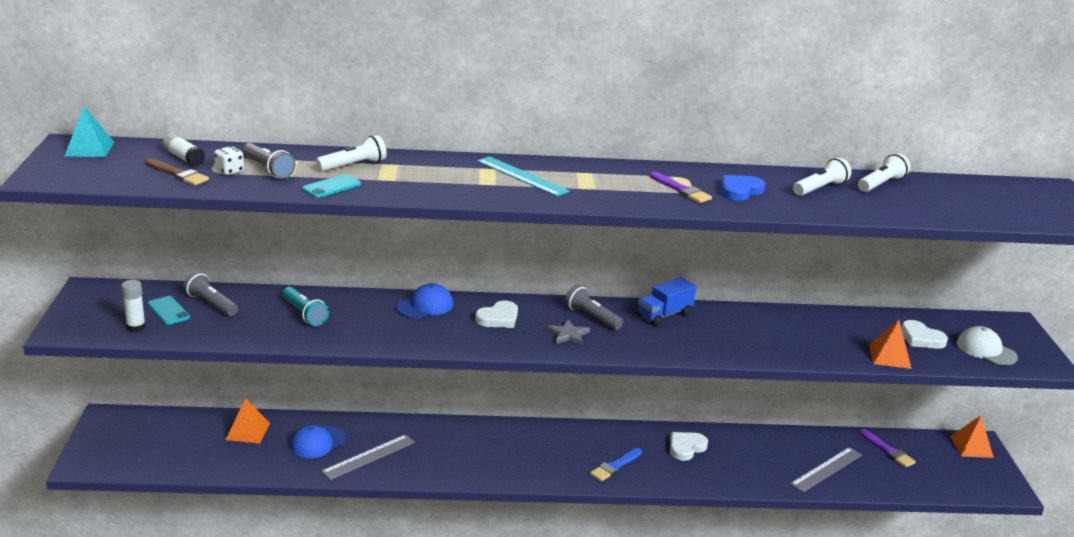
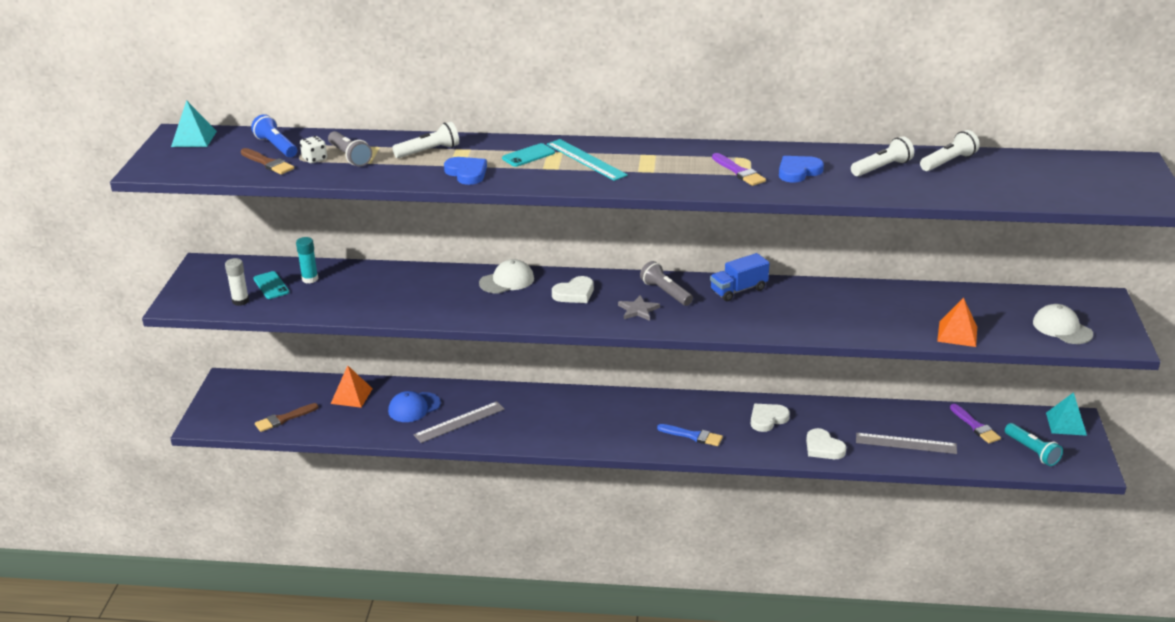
camera: 10 degrees right, 5 degrees up
white glue stick [163,133,206,167] -> blue flashlight [251,114,297,157]
grey flashlight [183,272,238,316] -> turquoise glue stick [296,237,318,283]
turquoise flashlight [282,287,329,326] -> turquoise flashlight moved to [1005,423,1063,466]
turquoise phone [302,174,361,198] -> turquoise phone moved to [502,143,555,167]
blue cap [396,283,453,319] -> white cap [479,259,534,294]
blue brush [590,448,642,482] -> blue brush turned 120 degrees counterclockwise [657,424,723,446]
grey ruler [790,447,862,492] -> grey ruler turned 45 degrees clockwise [856,433,957,454]
white heart [901,320,948,349] -> white heart moved to [806,428,847,459]
orange pyramid [950,415,994,458] -> turquoise pyramid [1046,392,1087,436]
none -> brown brush [255,403,318,432]
none -> blue heart [444,157,487,185]

